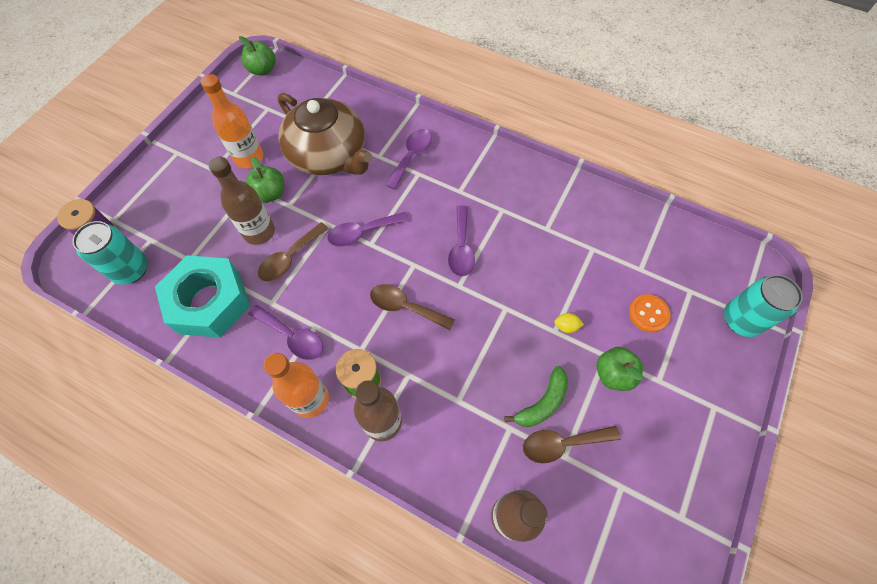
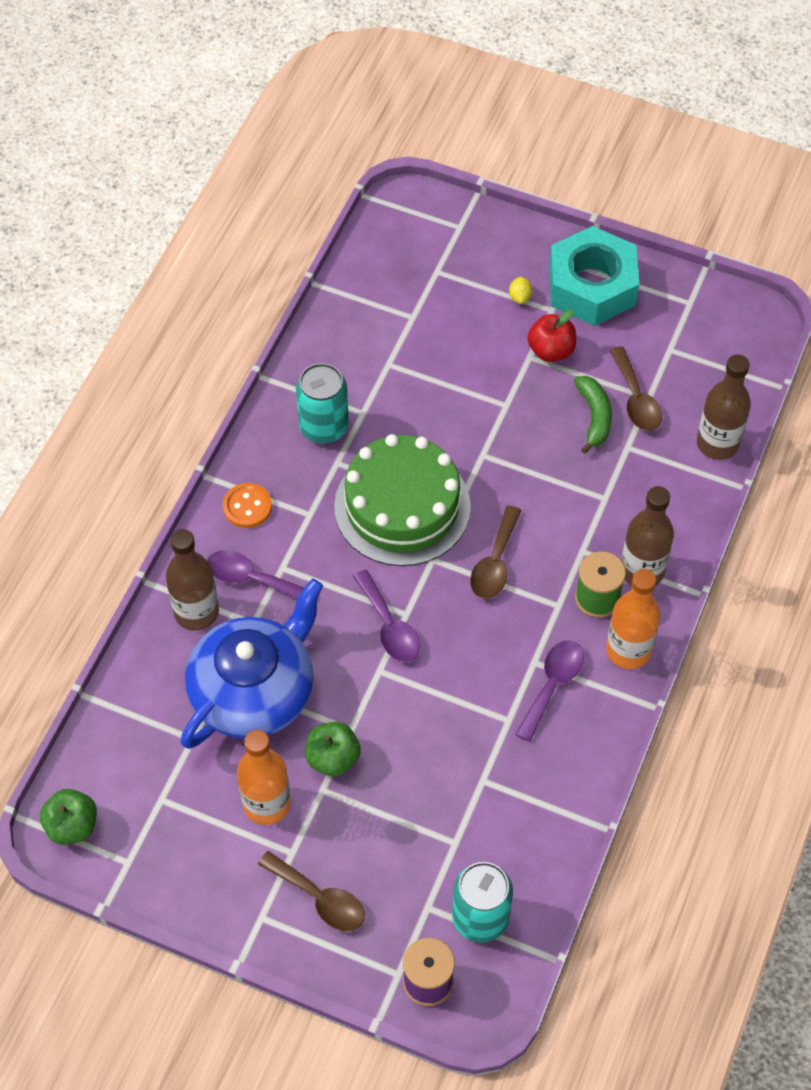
camera: 95 degrees left, 5 degrees down
turquoise nut [155,255,250,338] -> turquoise nut moved to [549,226,639,326]
brown bottle [209,157,275,245] -> brown bottle moved to [166,529,219,631]
brown spoon [258,222,329,281] -> brown spoon moved to [258,851,365,931]
brown teapot [277,93,372,175] -> blue teapot [181,578,323,749]
purple spoon [448,205,475,277] -> green cake [334,434,471,566]
green banana [504,366,568,427] -> green banana turned 45 degrees clockwise [574,376,612,454]
yellow lemon [554,313,584,333] -> yellow lemon moved to [509,276,532,304]
green apple [596,347,644,391] -> red apple [527,309,576,362]
orange button [629,294,671,332] -> orange button moved to [223,483,272,528]
turquoise can [724,275,803,337] -> turquoise can moved to [296,363,349,444]

